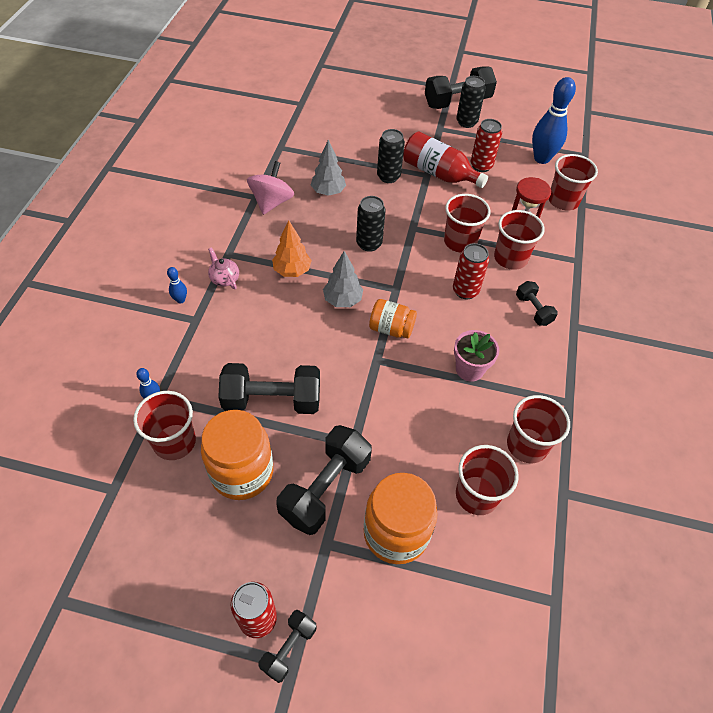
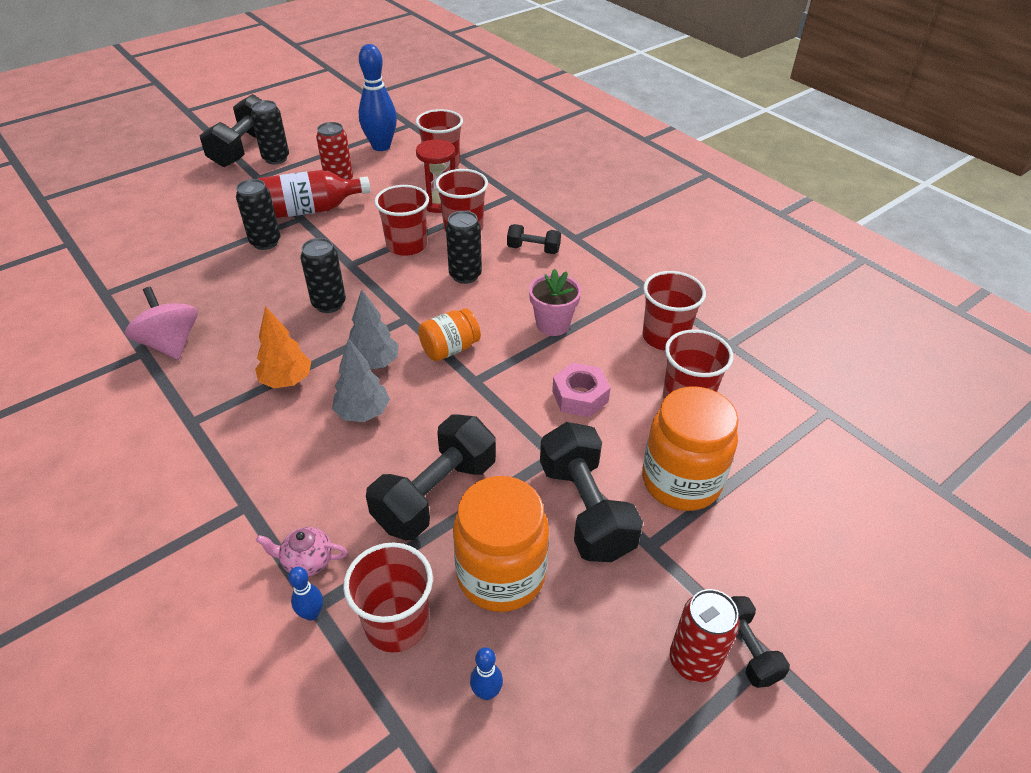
camera: 50 degrees left, 10 degrees down
blue bowling pin [167,267,187,304] -> blue bowling pin moved to [470,647,503,700]
pink teapot [208,247,239,289] -> pink teapot moved to [256,527,348,577]
grey tree [311,139,346,196] -> grey tree moved to [332,338,390,422]
red can [453,243,489,299] -> black can [446,211,482,284]
none -> pink nut [552,363,611,417]

